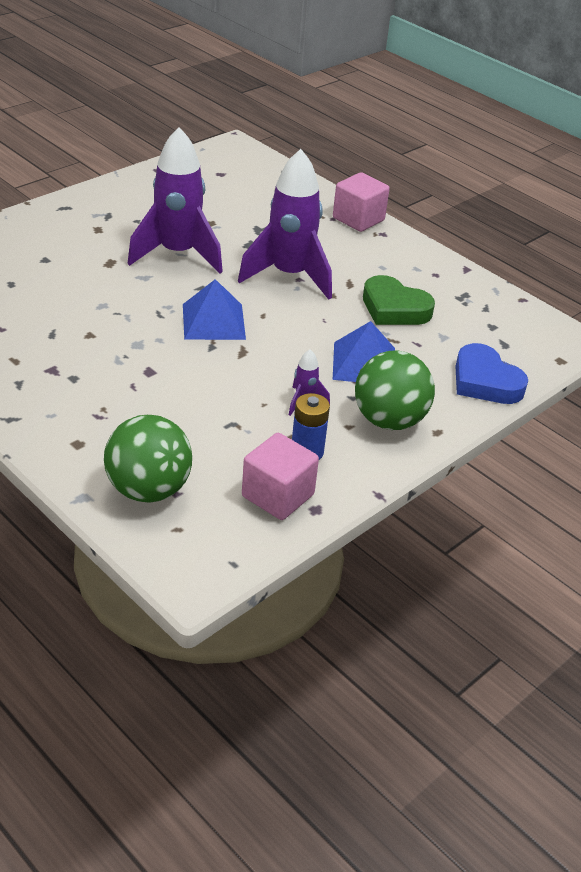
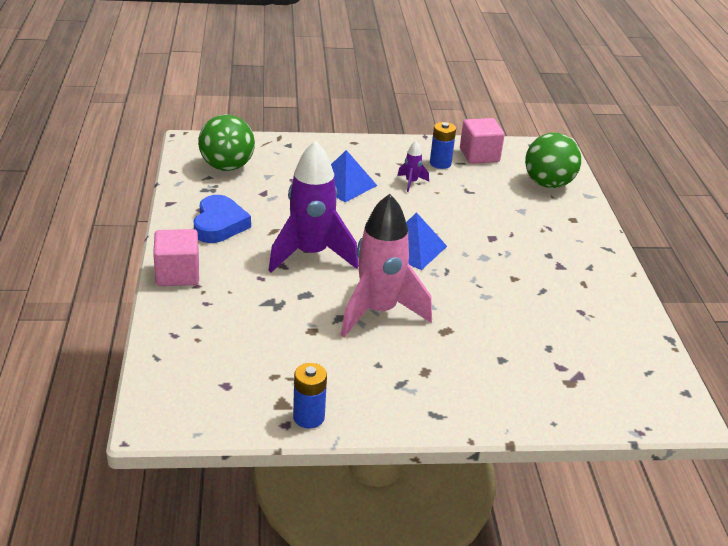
camera: 140 degrees left, 5 degrees down
purple rocket [128,127,223,274] -> pink rocket [341,194,432,337]
green ball [355,351,435,430] -> green ball moved to [198,114,255,171]
green heart [363,275,435,325] -> none
blue heart [455,343,528,404] -> blue heart moved to [193,195,251,243]
none -> blue battery [293,363,327,429]

